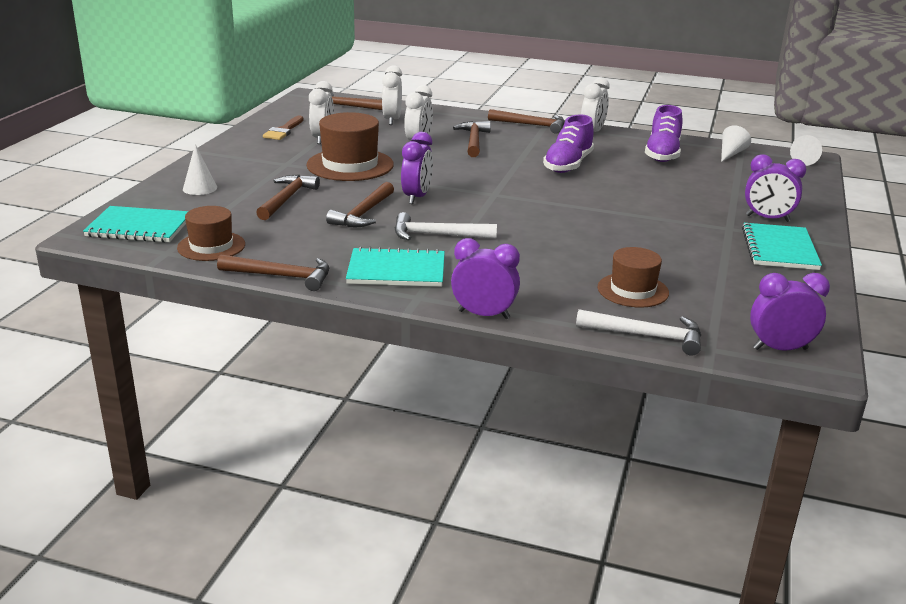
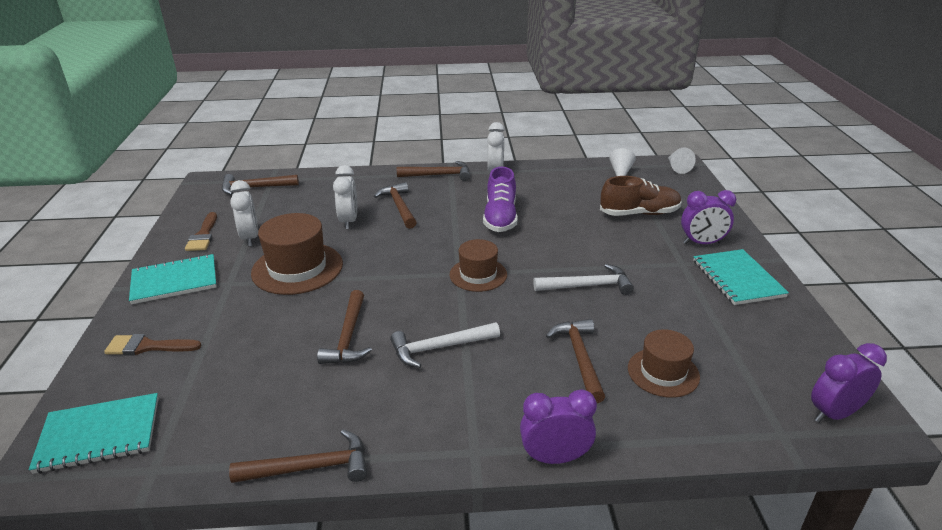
camera: 20 degrees left, 5 degrees up
brown hat [177,206,245,261] -> brown hat moved to [449,239,507,292]
white cone [183,144,217,195] -> brown brush [104,334,202,355]
brown hammer [256,175,320,220] -> brown hammer moved to [546,319,605,403]
turquoise notebook [346,246,445,287] -> turquoise notebook moved to [129,254,217,304]
white clock [382,65,402,125] -> none
purple clock [401,132,433,204] -> none
white hammer [576,309,701,356] -> white hammer moved to [534,264,634,295]
purple shoe [645,105,683,162] -> none
none -> brown shoe [600,176,682,216]

